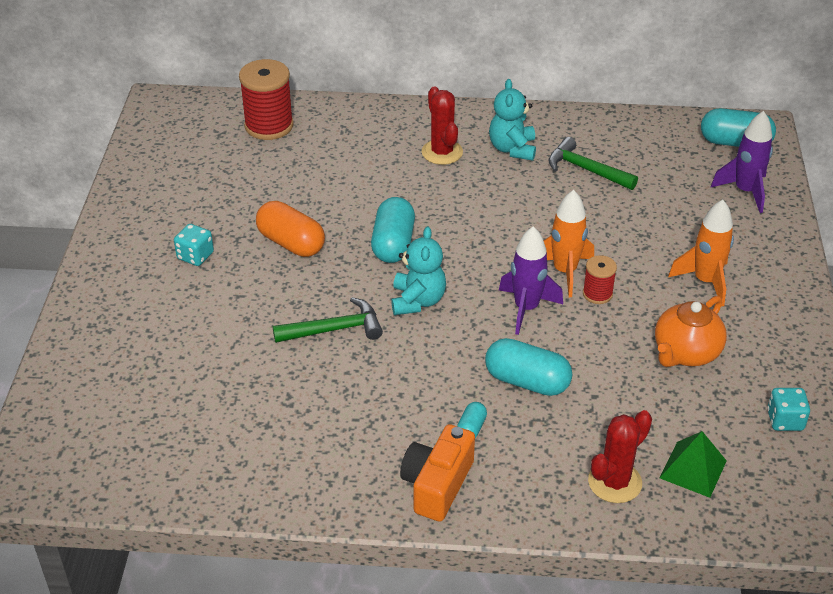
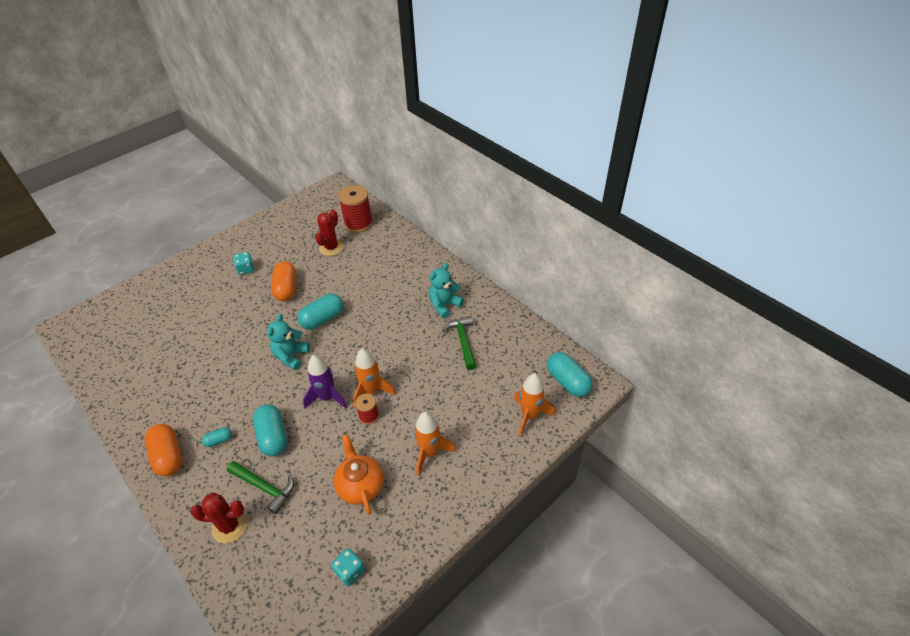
camera: 45 degrees right, 5 degrees up
green hammer [273,297,383,343] -> green hammer moved to [227,461,294,514]
turquoise teddy bear [391,226,446,315] -> turquoise teddy bear turned 150 degrees clockwise [267,314,310,370]
orange camera [400,424,475,522] -> orange capsule [145,424,182,477]
red cactus [422,86,463,165] -> red cactus moved to [315,210,344,256]
orange teapot [655,296,727,367] -> orange teapot turned 75 degrees clockwise [334,434,383,515]
green pyramid [660,431,727,498] -> none
purple rocket [711,111,773,213] -> orange rocket [514,373,555,436]

